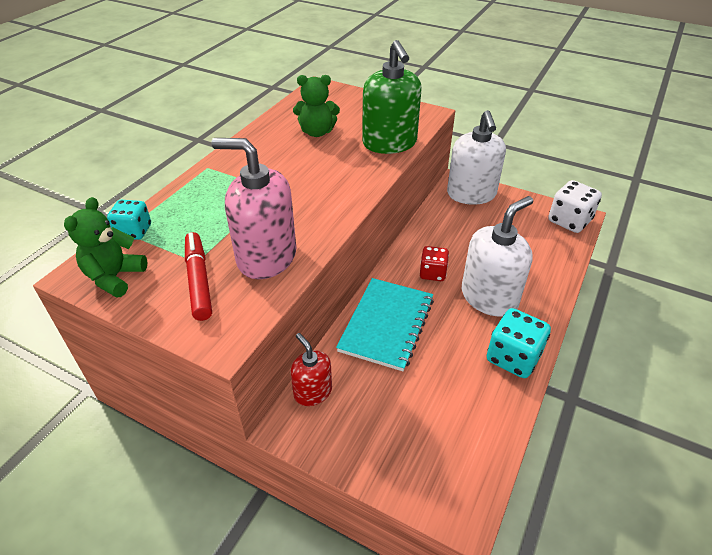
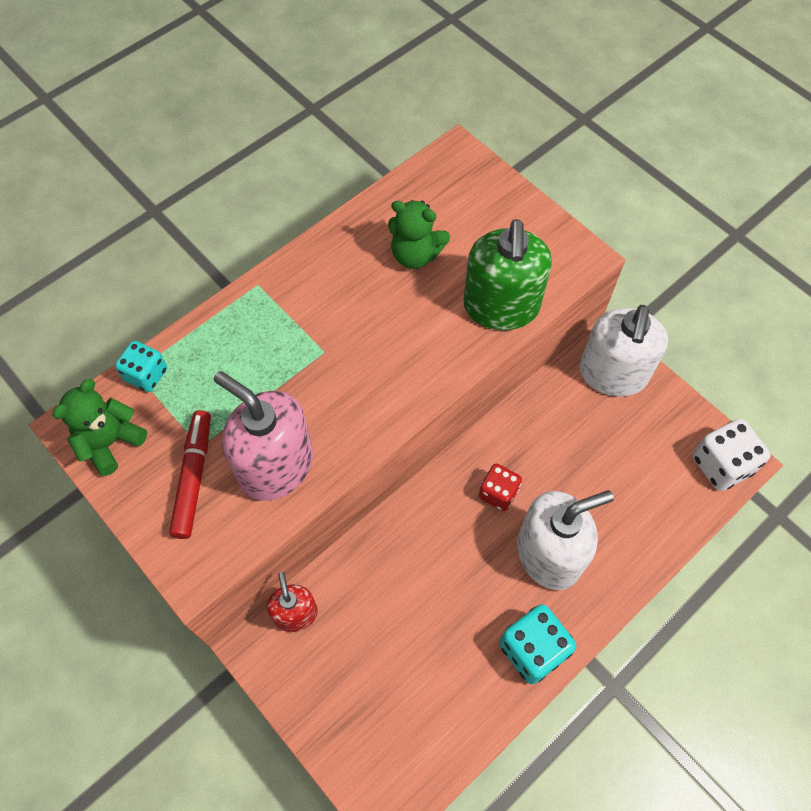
camera: 20 degrees right, 20 degrees up
turquoise notebook [336,278,434,371] -> none

